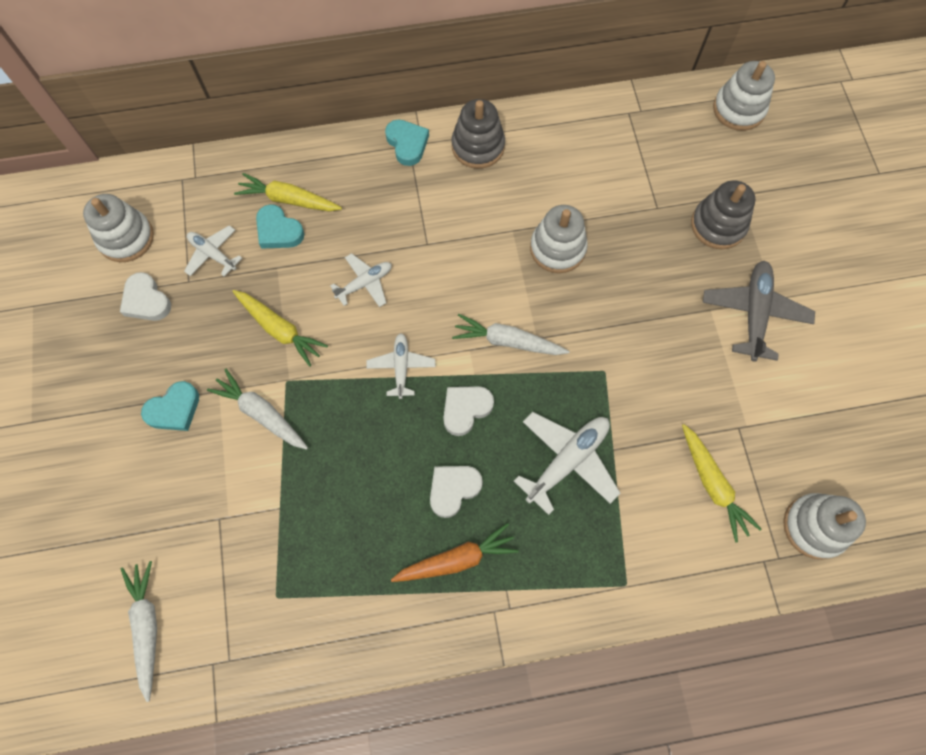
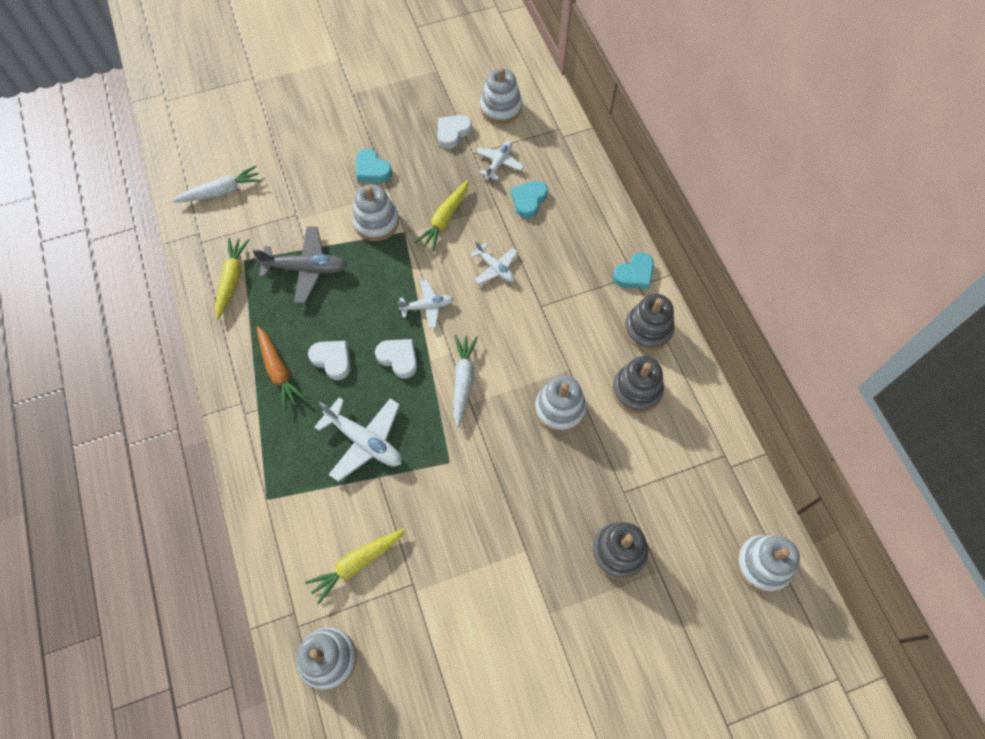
camera: 80 degrees right, 5 degrees down
white carrot [207,369,308,450] -> white stacking toy [352,184,399,241]
yellow carrot [234,173,342,211] -> yellow carrot moved to [215,238,249,320]
grey plane [703,261,815,362] -> grey plane moved to [253,226,347,304]
none -> grey stacking toy [612,356,664,413]

